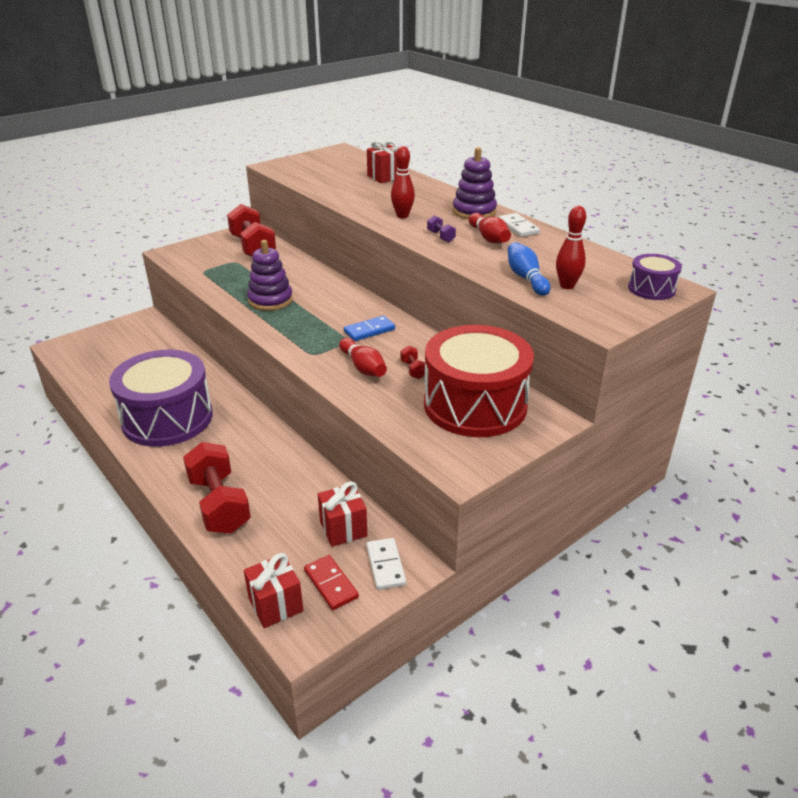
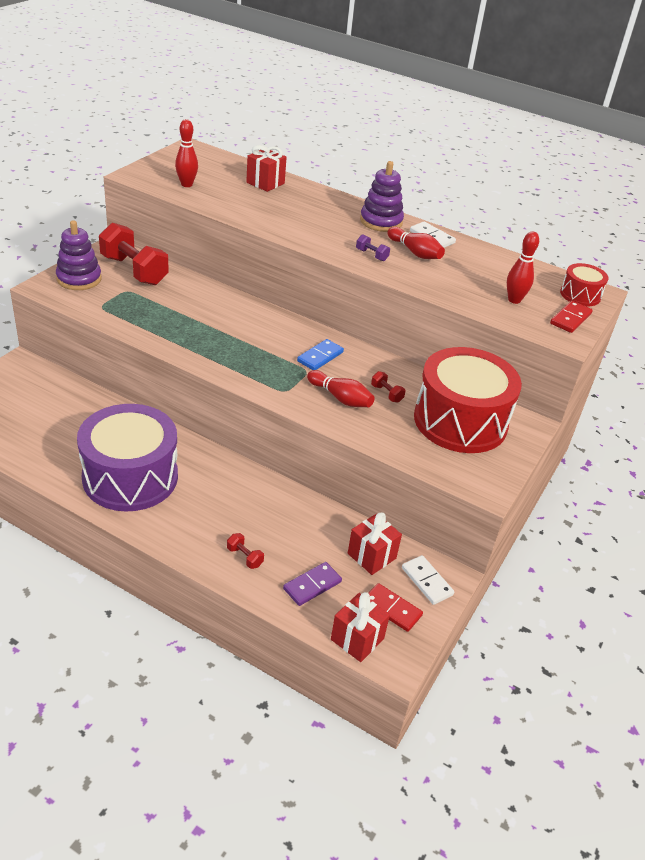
camera: 25 degrees left, 5 degrees up
red dumbbell [183,442,251,533] -> red dumbbell [227,533,264,569], size x0.41
purple stacking toy [247,240,293,311] -> purple stacking toy moved to [56,220,101,290]
red bowling pin [391,146,415,218] -> red bowling pin moved to [175,119,198,187]
blue bowling pin [508,242,551,296] -> none
purple drum [628,254,682,300] -> red drum [560,263,608,306]
none -> purple domino [283,562,342,606]
none -> red domino [550,301,593,333]

